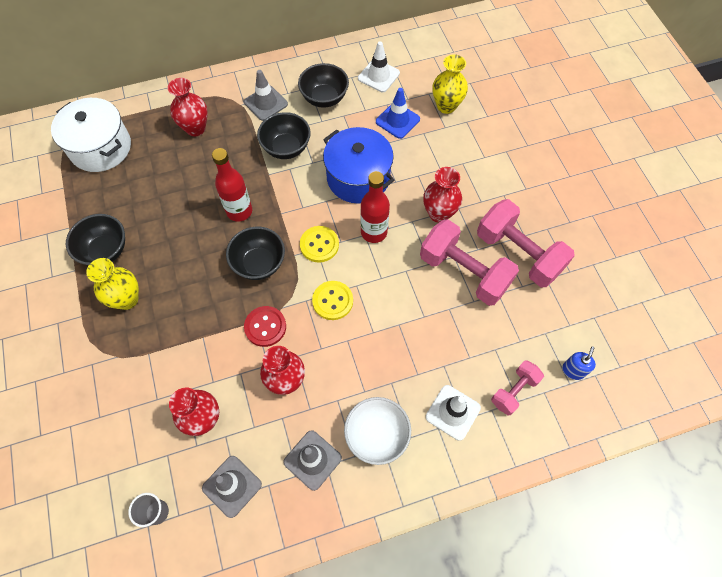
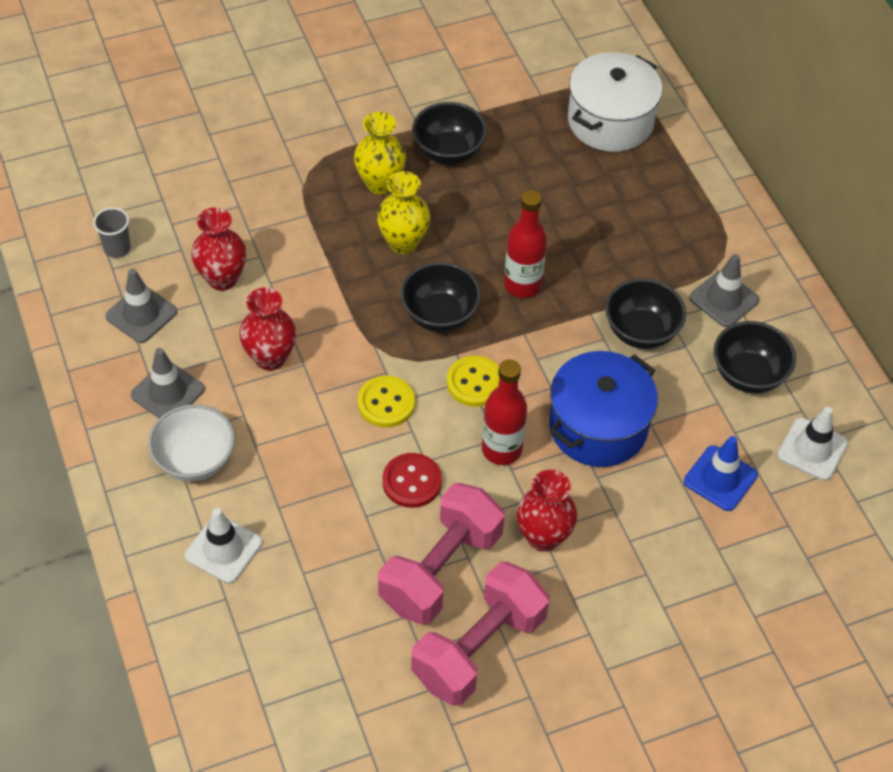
camera: 85 degrees right, 10 degrees down
red vase [168,78,208,136] -> none
red button [244,306,286,347] -> red button moved to [382,453,442,508]
yellow vase [433,54,468,114] -> yellow vase moved to [377,171,430,254]
pink dumbbell [491,360,544,415] -> none
blue soap dispenser [562,346,596,380] -> none

